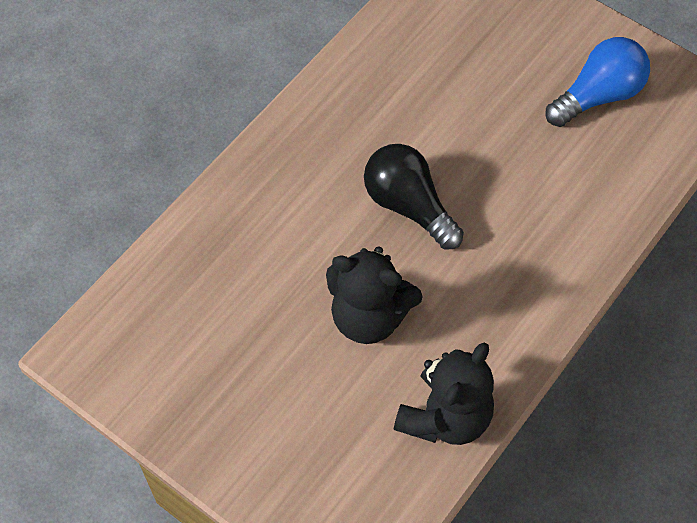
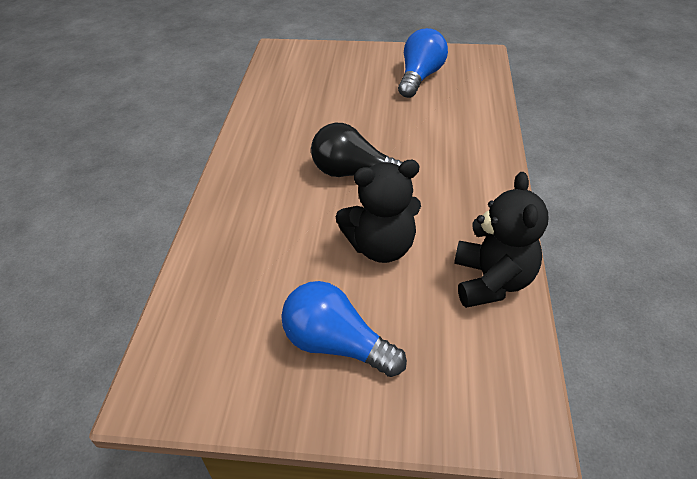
camera: 30 degrees left, 15 degrees down
none -> blue light bulb [281,281,407,377]

